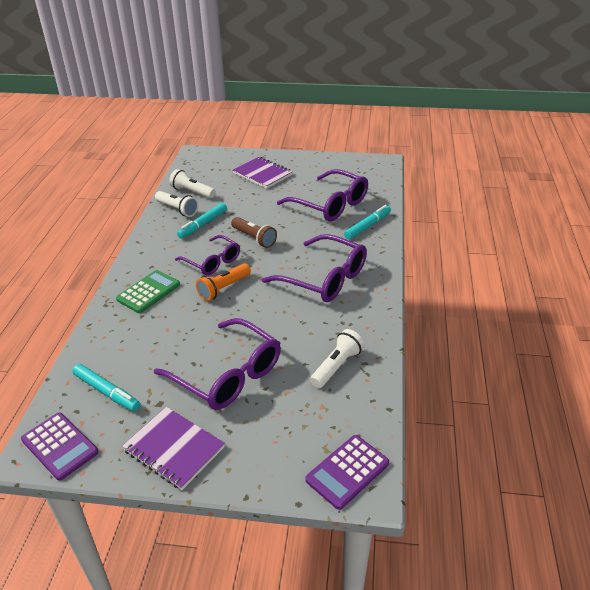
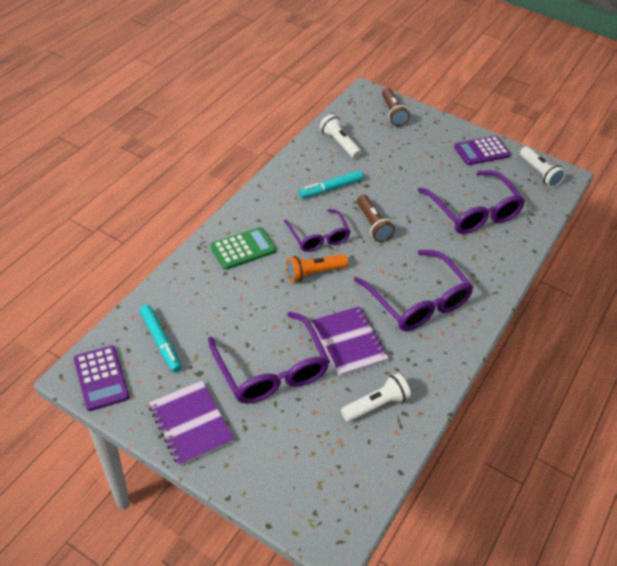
camera: 20 degrees right, 10 degrees up
white flashlight [155,191,198,217] -> white flashlight moved to [520,146,566,187]
purple notebook [233,157,293,189] -> purple notebook moved to [312,306,389,377]
purple calculator [305,435,389,510] -> purple calculator moved to [454,136,511,165]
turquoise marker [344,205,391,240] -> none
none -> brown flashlight [382,88,410,126]

